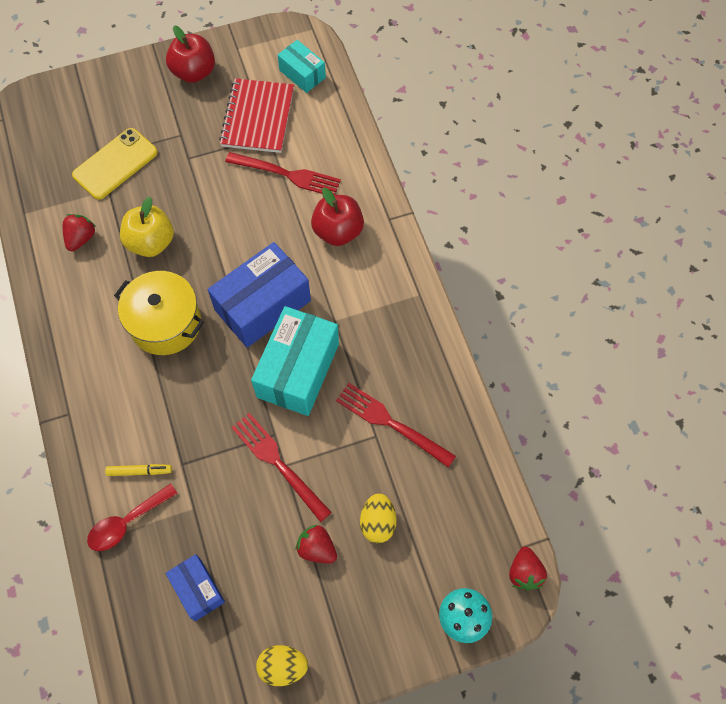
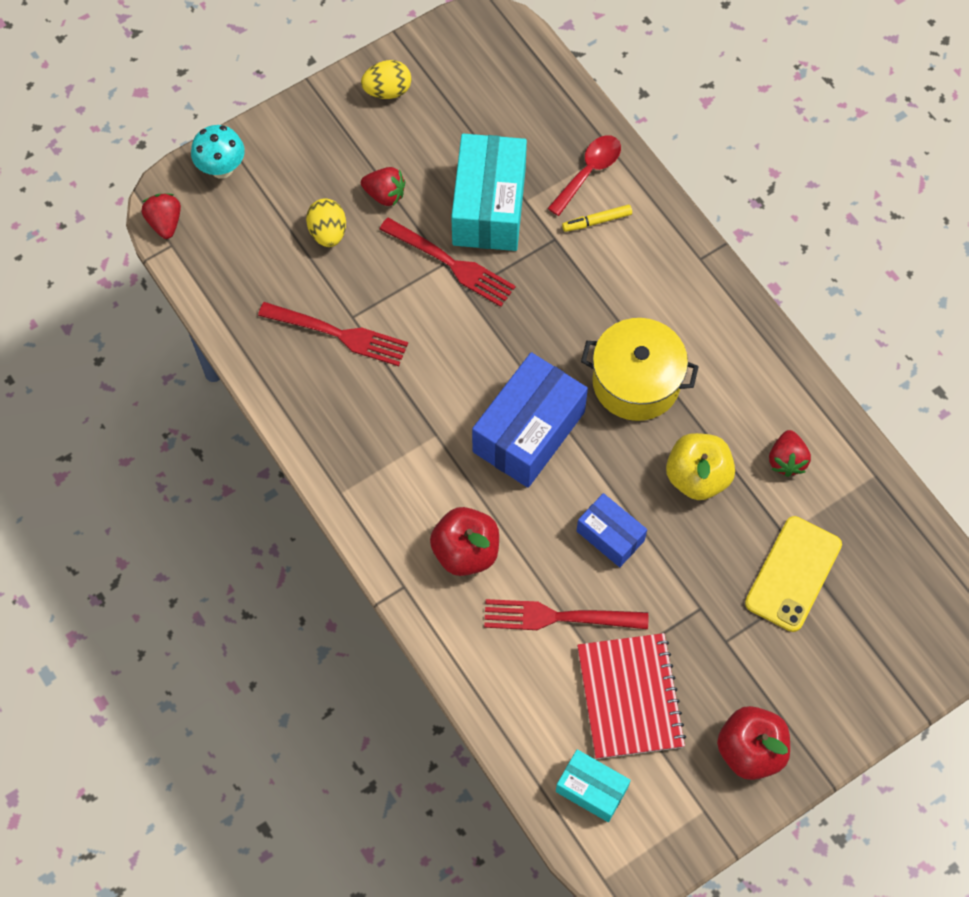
camera: 165 degrees right, 0 degrees up
blue box [165,554,225,621] -> blue box moved to [577,493,647,567]
turquoise box [251,306,339,416] -> turquoise box moved to [451,134,527,251]

